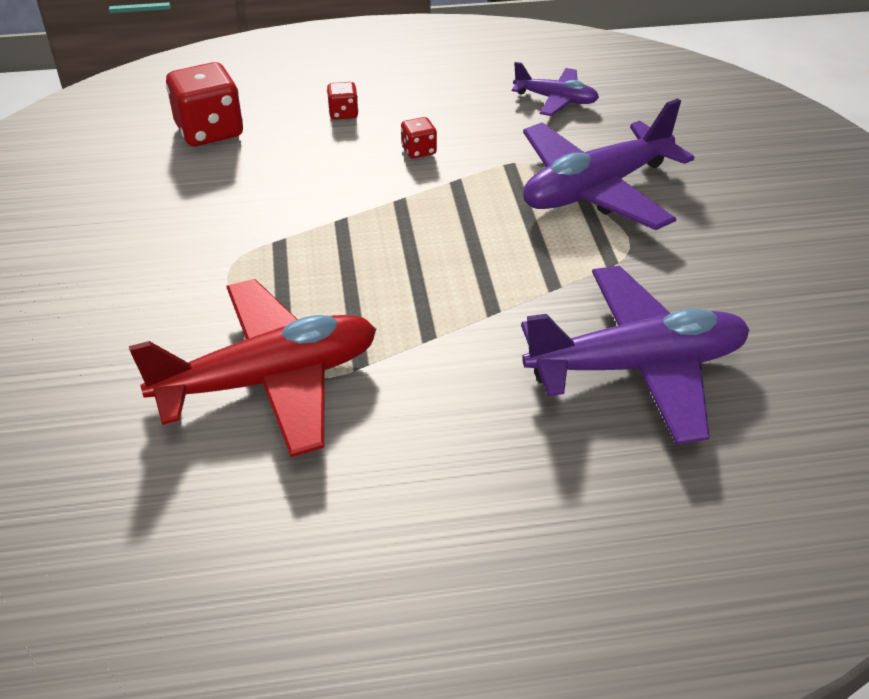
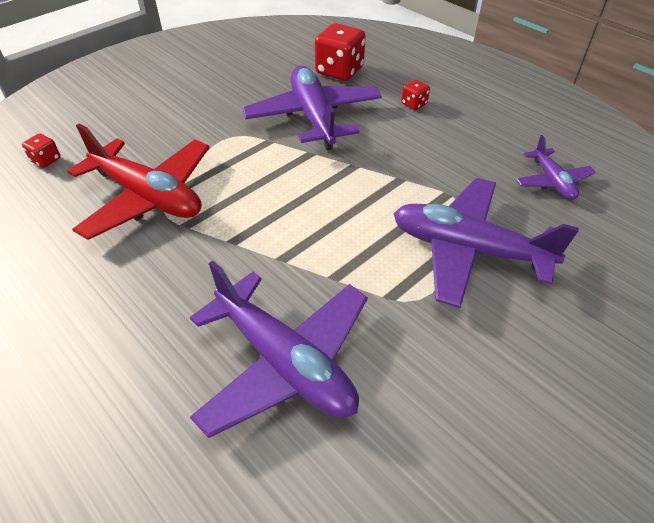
camera: 55 degrees right, 5 degrees up
red dice [401,117,437,159] -> red dice moved to [22,133,61,168]
none -> purple plane [243,66,382,150]

